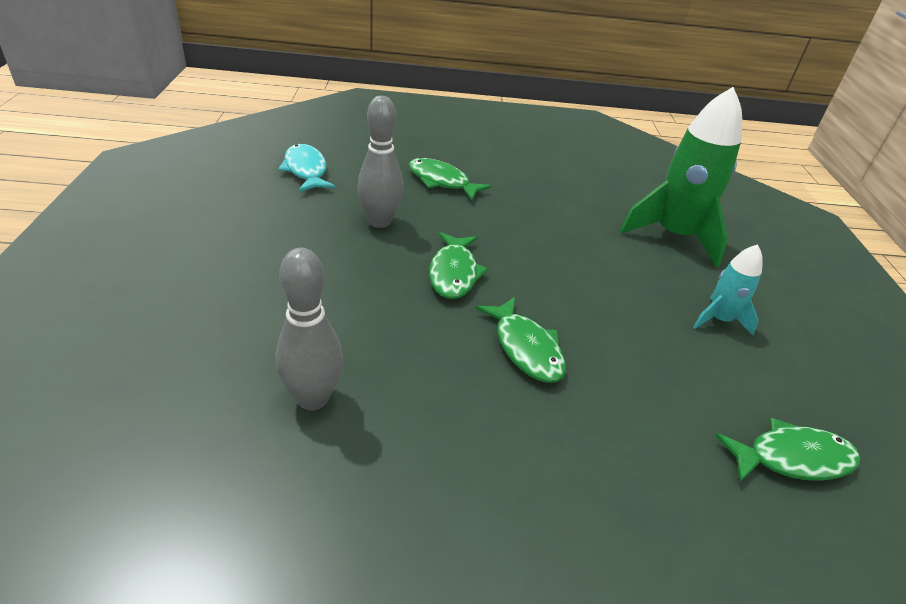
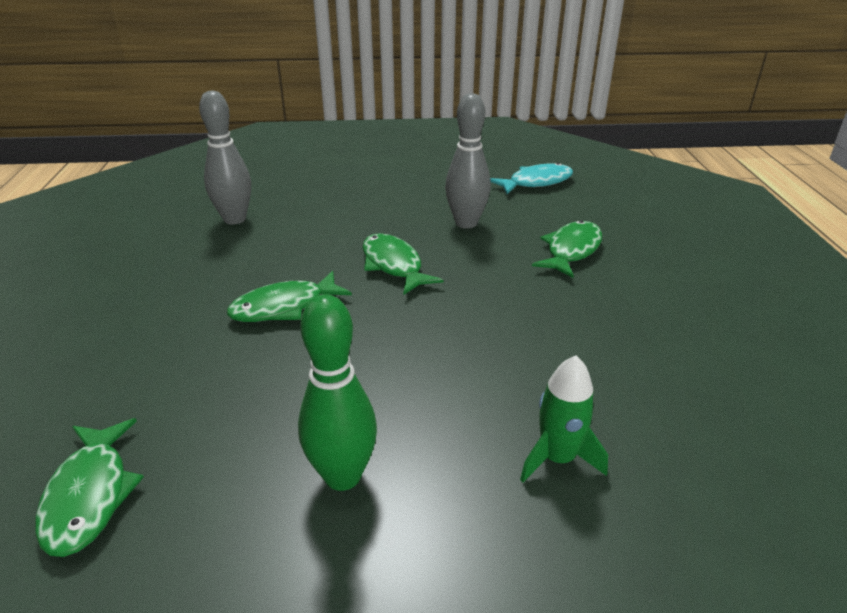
camera: 90 degrees right, 5 degrees down
green fish [429,232,488,299] -> green fish turned 60 degrees clockwise [363,233,443,294]
green rocket [620,87,742,267] -> green rocket [520,355,608,482], size x0.52
turquoise rocket [693,244,763,335] -> green bowling pin [298,294,377,491]

